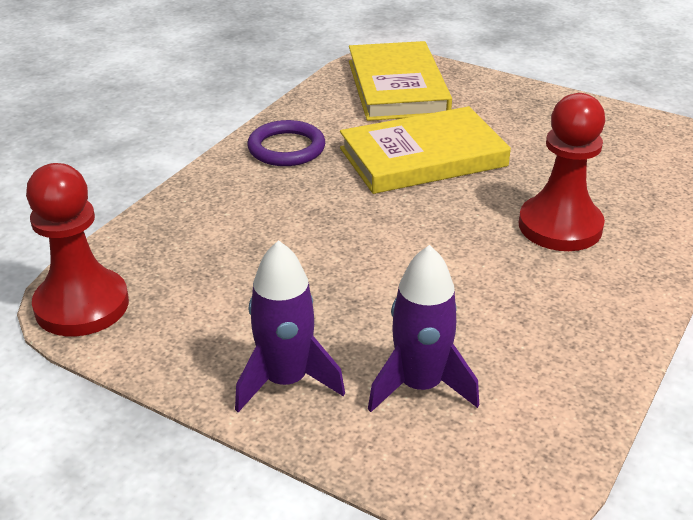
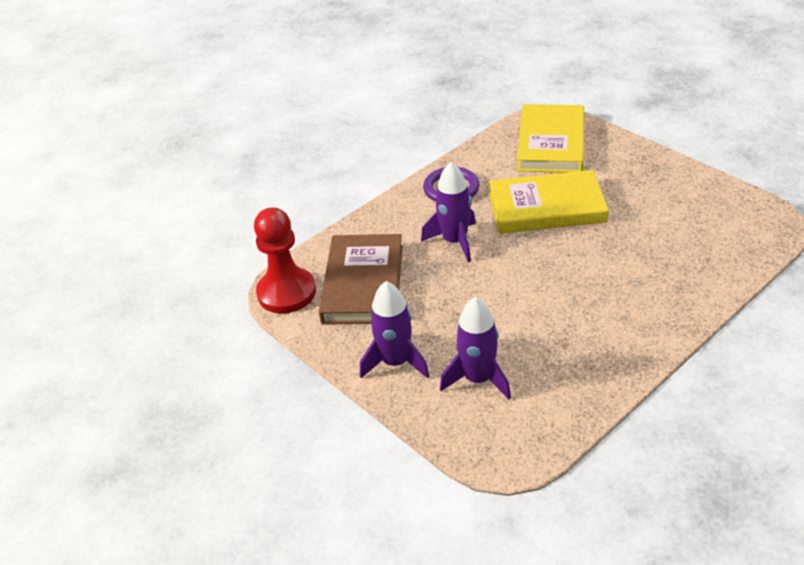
camera: 20 degrees right, 5 degrees up
red pawn [519,93,605,251] -> none
none -> brown book [319,234,403,325]
none -> purple rocket [421,162,476,262]

